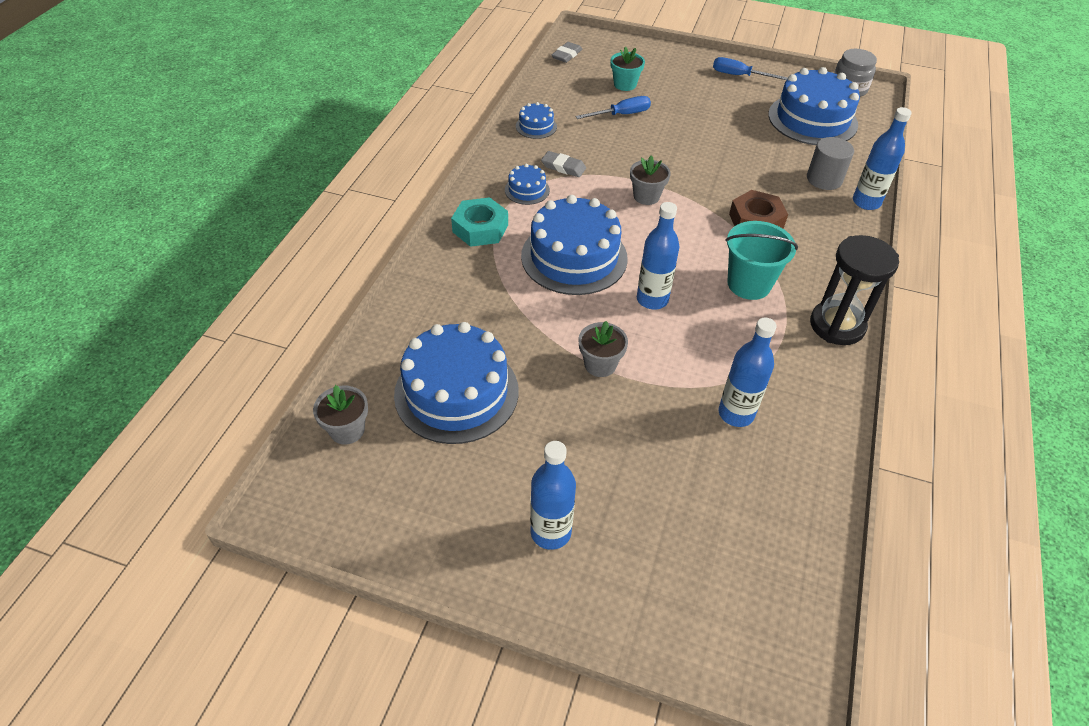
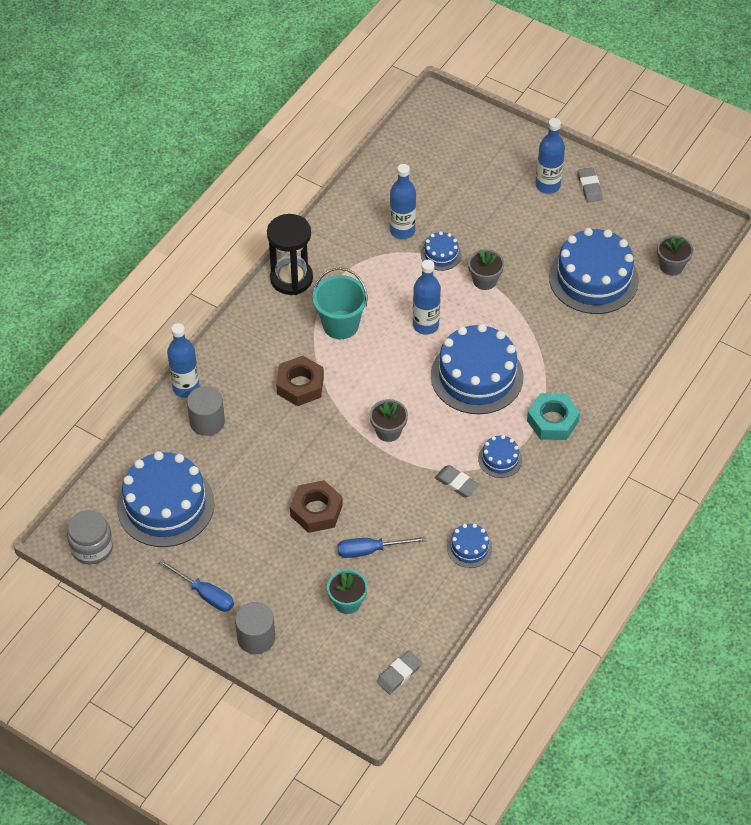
camera: 165 degrees left, 5 degrees up
none -> grey cylinder [235,602,275,654]
none -> brown nut [290,480,343,533]
none -> blue cake [421,231,462,271]
none -> grey eraser [578,168,603,202]

